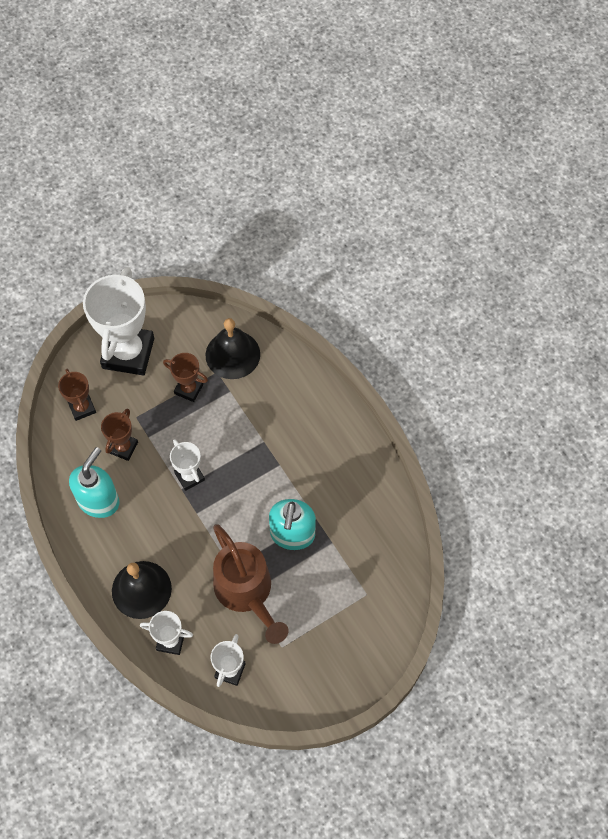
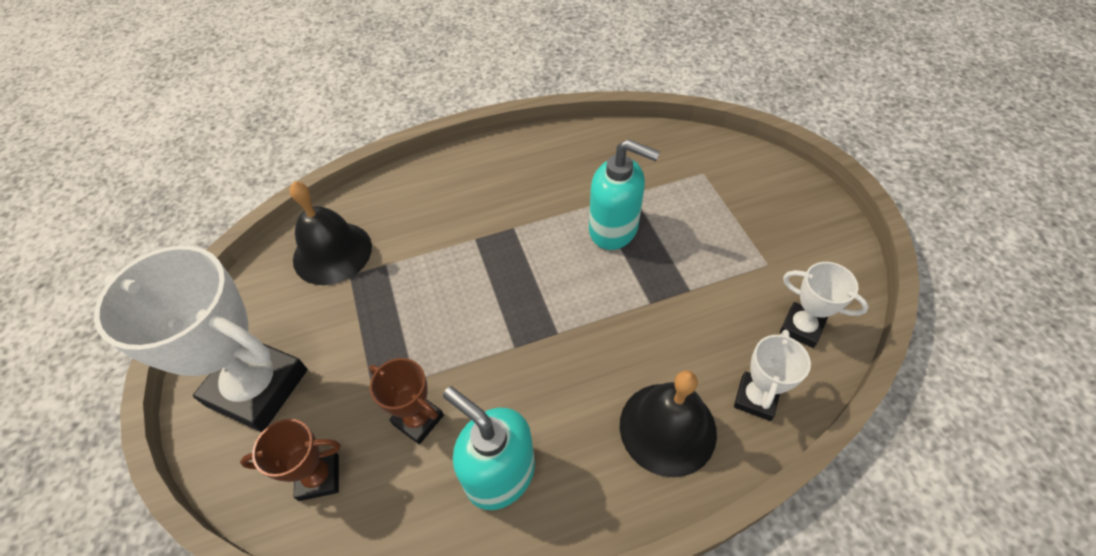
camera: 75 degrees left, 10 degrees down
brown trophy [163,353,208,402] -> none
white trophy [170,439,205,491] -> none
brown watering can [213,524,289,644] -> none

